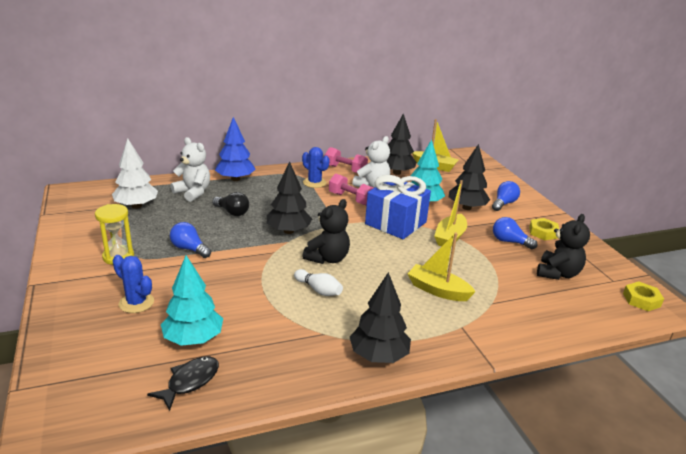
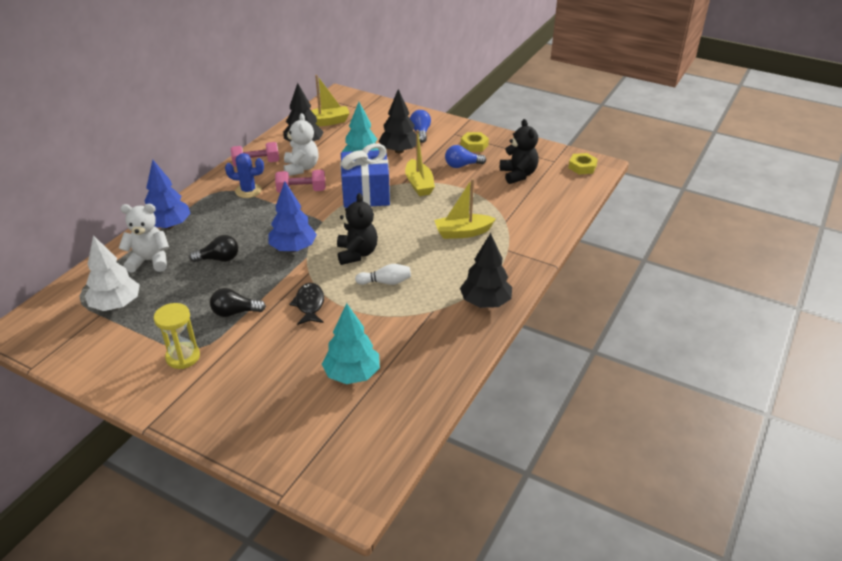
camera: 40 degrees left, 10 degrees up
blue cactus [113,255,154,313] -> none
black fish [147,356,219,411] -> black fish moved to [289,283,324,325]
blue light bulb [170,222,211,258] -> black light bulb [210,288,266,317]
black tree [267,161,312,234] -> blue tree [269,181,317,252]

